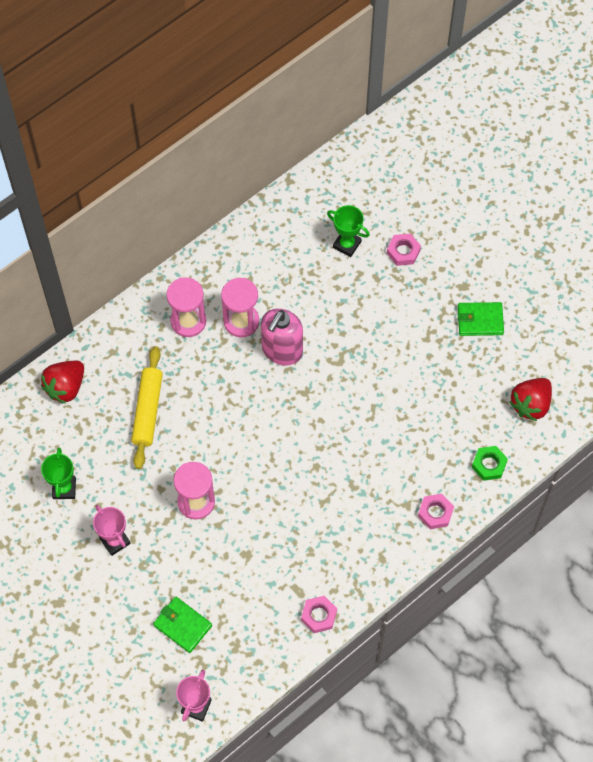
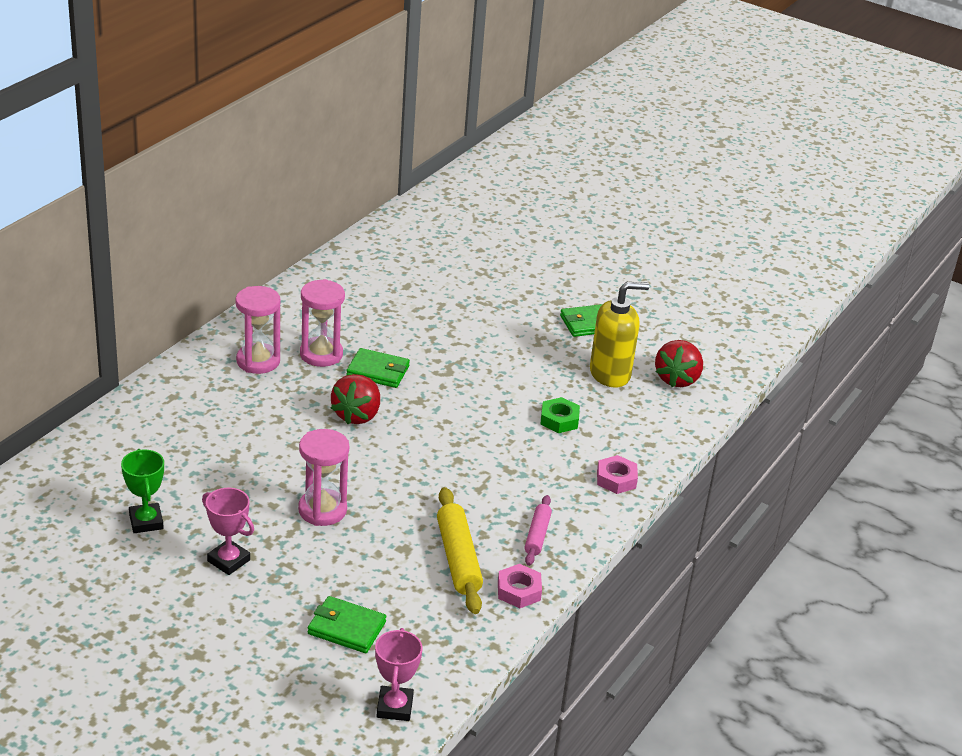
camera: 20 degrees left, 30 degrees down
red strawberry [41,361,84,403] -> red strawberry moved to [331,374,380,424]
yellow rolling pin [131,346,163,469] -> yellow rolling pin moved to [437,487,483,614]
pink soap dispenser [261,309,303,366] -> green wallet [346,348,410,388]
green trophy [327,205,370,257] -> none
pink nut [387,234,421,266] -> none
green nut [472,446,508,481] -> green nut moved to [540,397,580,433]
none -> pink rolling pin [524,495,552,566]
none -> yellow soap dispenser [590,282,649,387]

